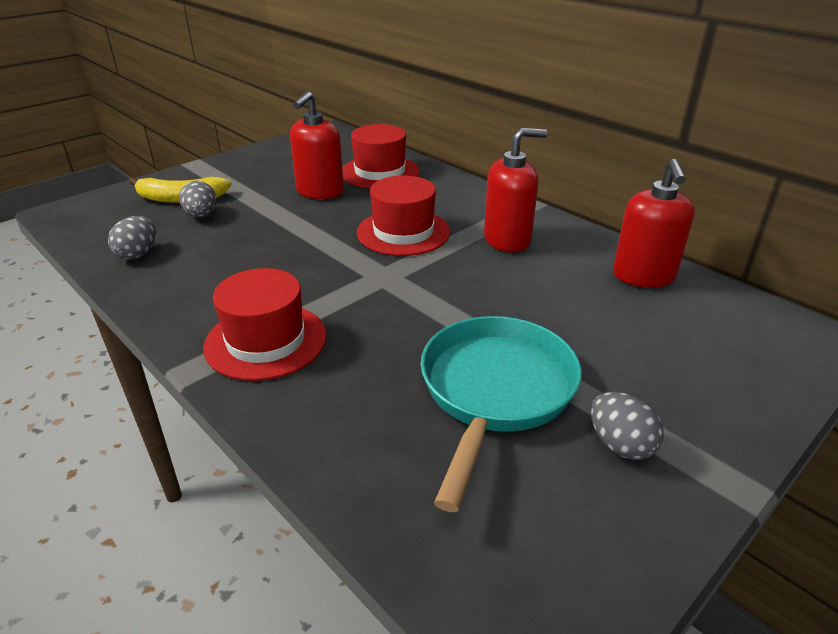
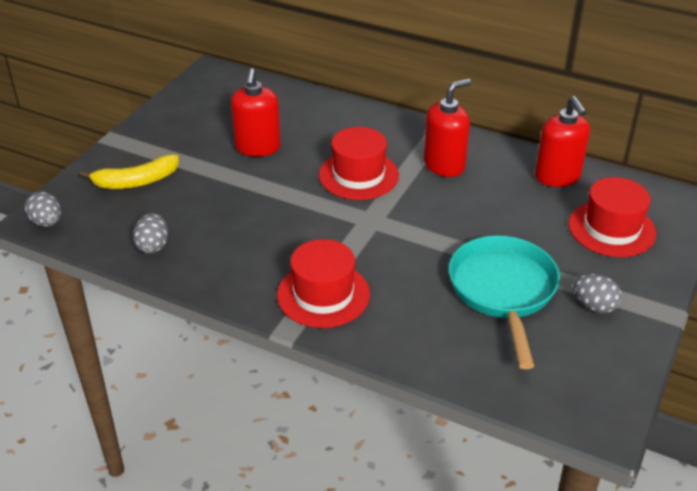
camera: 20 degrees left, 5 degrees up
grey egg [179,181,217,217] -> grey egg moved to [25,192,61,227]
red hat [342,124,419,188] -> red hat moved to [569,177,656,257]

